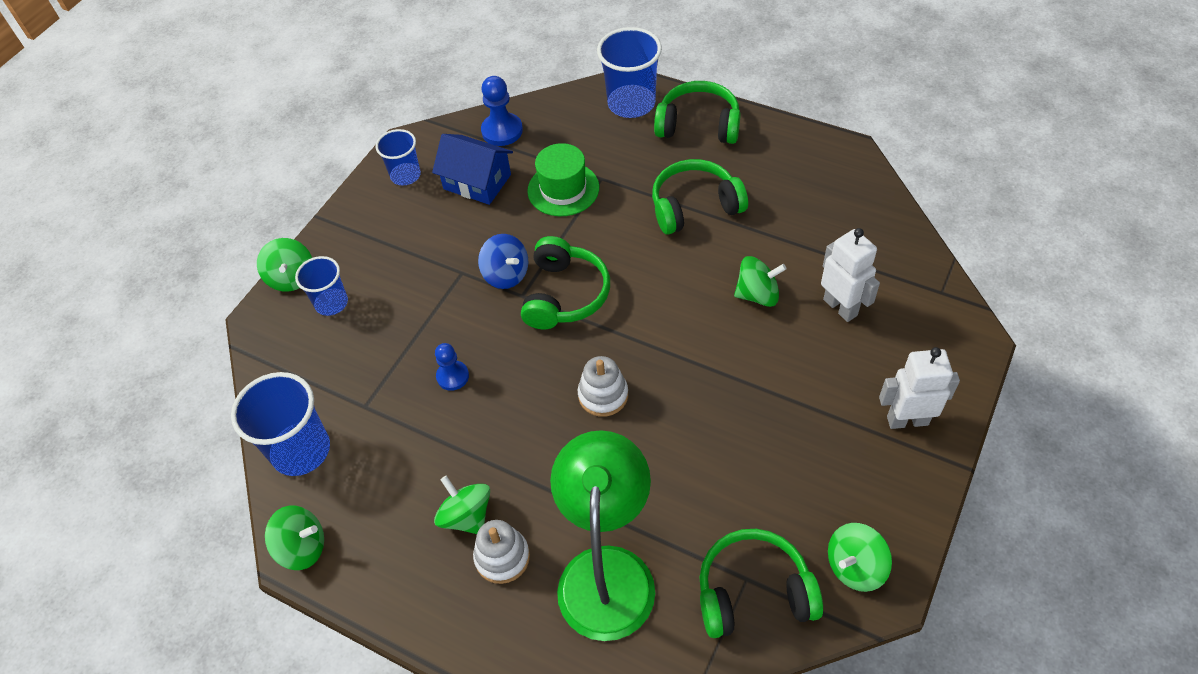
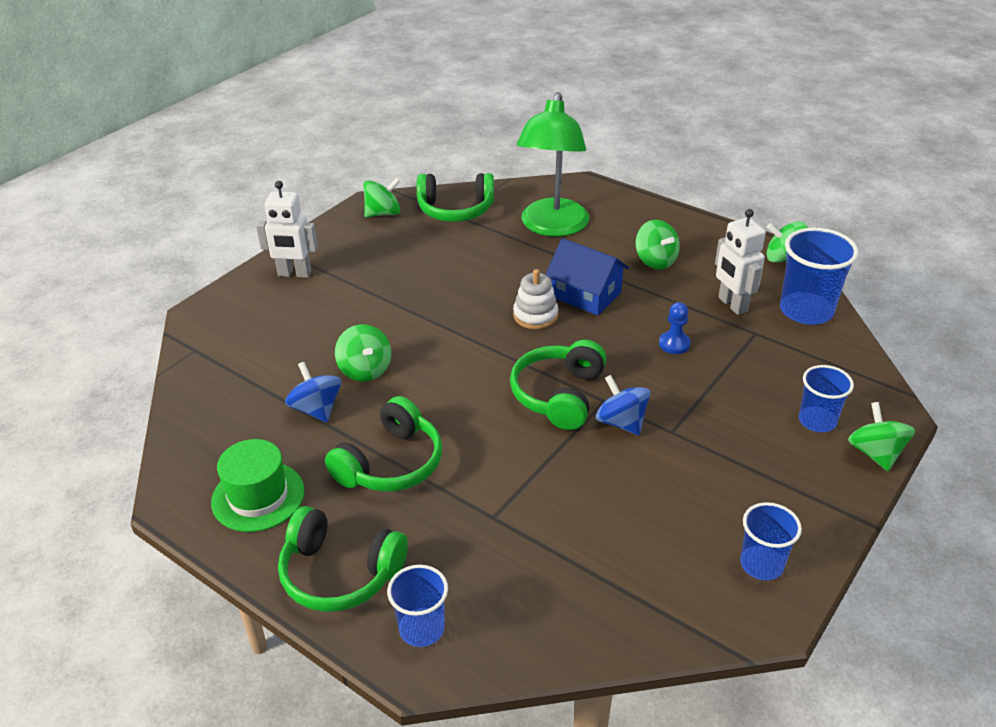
camera: 175 degrees left, 15 degrees down
blue house [432,134,513,205] -> blue house moved to [545,238,629,315]
white stacking toy [473,520,530,584] -> none
blue pawn [481,76,523,146] -> none
green hat [527,143,599,216] -> green hat moved to [211,439,305,532]
blue cup [597,27,662,118] -> blue cup [387,565,448,647], size x0.62
green headphones [652,159,748,235] -> green headphones turned 45 degrees counterclockwise [325,396,442,492]
green spinning top [734,256,787,307] -> green spinning top turned 120 degrees counterclockwise [335,324,391,382]
white robot [821,228,880,322] -> white robot moved to [715,209,766,315]
none -> blue spinning top [285,362,342,423]

